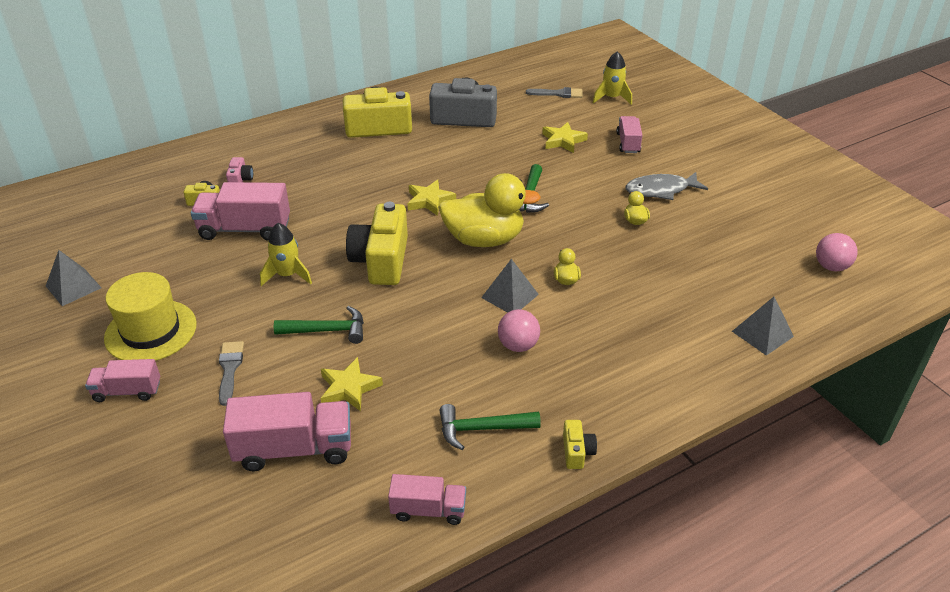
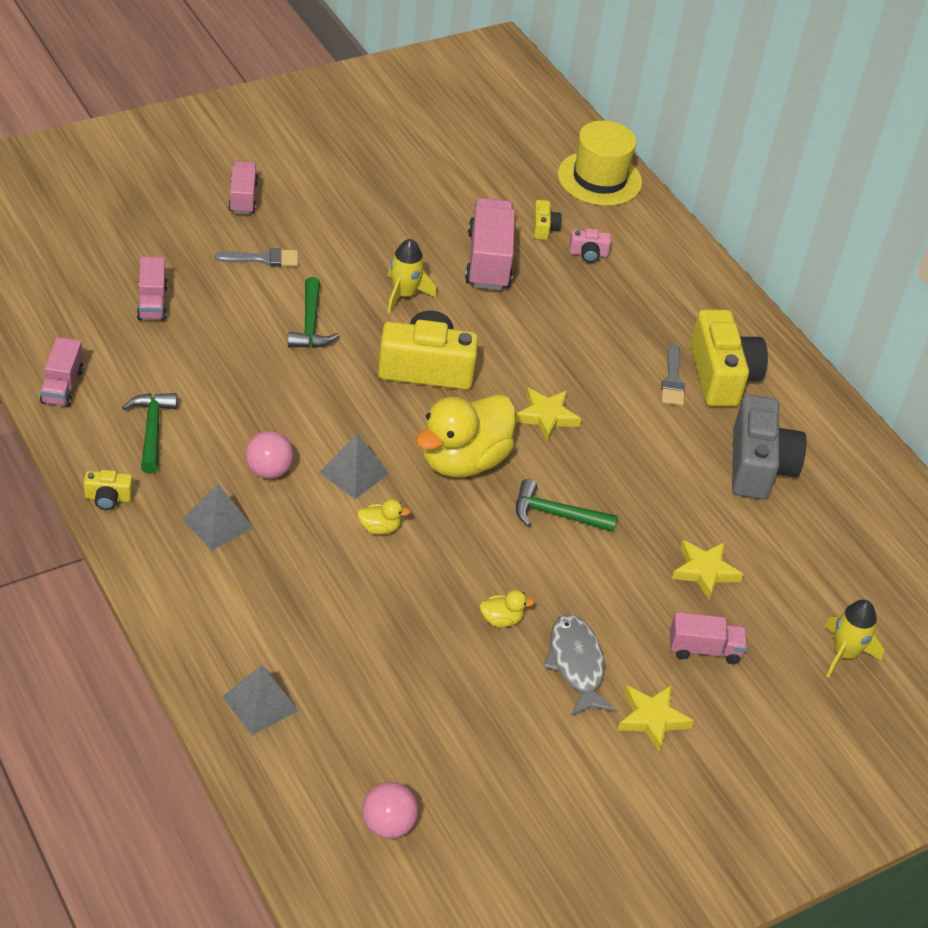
camera: 85 degrees right, 5 degrees up
grey pyramid [46,250,102,306] -> grey pyramid moved to [182,484,253,551]
yellow hat [104,272,197,361] -> yellow hat moved to [558,121,642,206]
pink truck [223,392,351,471] -> pink truck [137,257,168,321], size x0.59
yellow star [321,357,383,411] -> yellow star moved to [618,685,694,752]
yellow duck [438,173,541,247] -> yellow duck turned 45 degrees clockwise [416,394,516,478]
grey brush [526,87,583,98] -> grey brush moved to [661,344,685,406]

